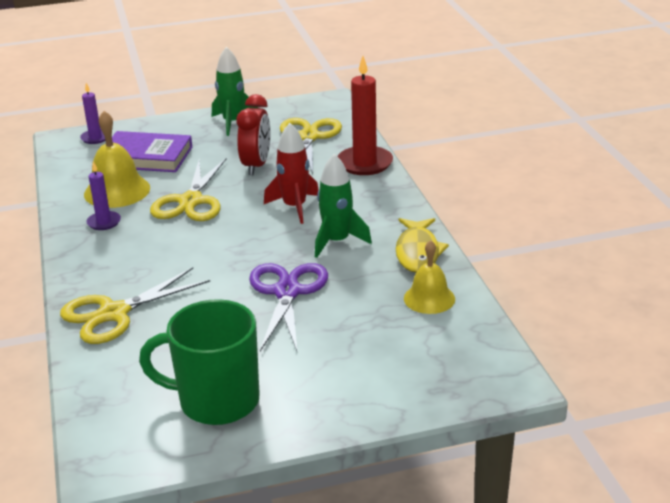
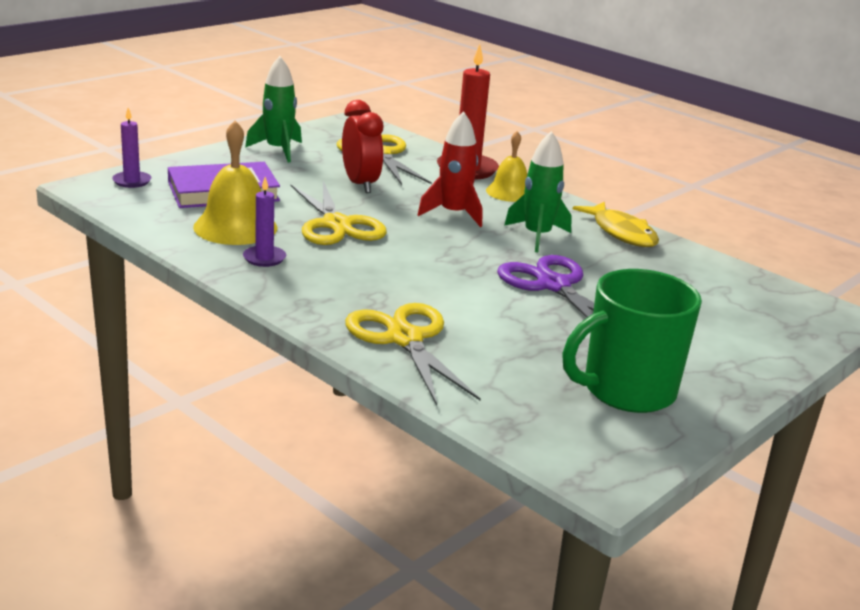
camera: 35 degrees left, 5 degrees down
yellow scissors [60,267,210,344] -> yellow scissors turned 135 degrees clockwise [345,303,481,406]
yellow bell [404,240,455,314] -> yellow bell moved to [486,131,527,202]

